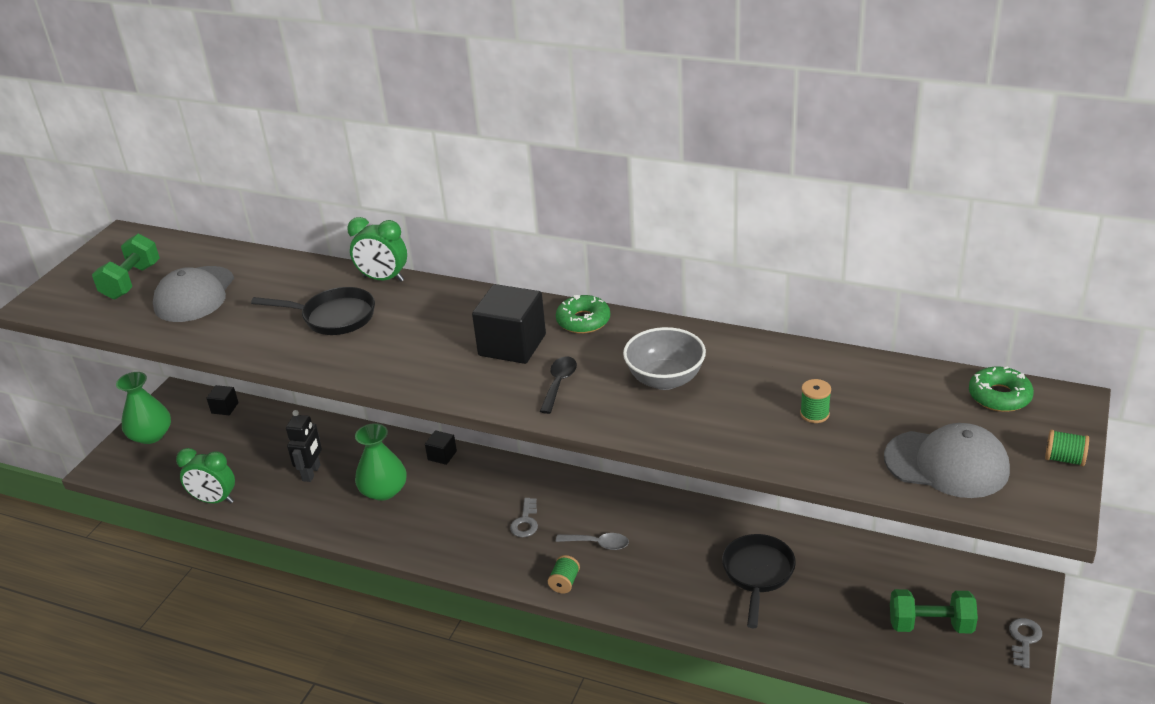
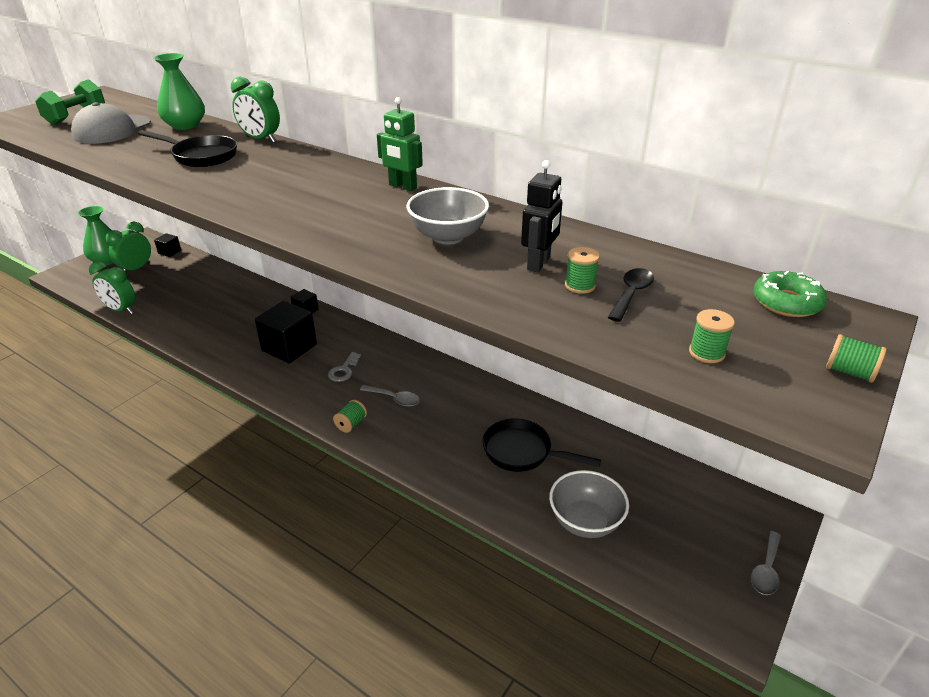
camera: 10 degrees right, 0 degrees up
black robot [286,410,322,482] -> black robot moved to [521,160,562,272]
green vase [355,423,406,501] -> green vase moved to [153,53,205,130]
black cube [472,284,546,364] -> black cube moved to [255,301,317,363]
black spoon [540,357,577,414] -> black spoon moved to [608,268,654,322]
green donut [556,295,610,334] -> green robot [377,97,423,191]
black pan [722,534,796,628] -> black pan turned 90 degrees counterclockwise [483,419,601,472]
grey cap [884,423,1010,498] -> green spool [689,309,735,363]
green dumbbell [890,589,978,634] -> none
grey key [1009,618,1042,668] -> grey spoon [750,531,781,595]
none -> green clock [105,222,151,272]
none -> grey bowl [549,470,629,538]

